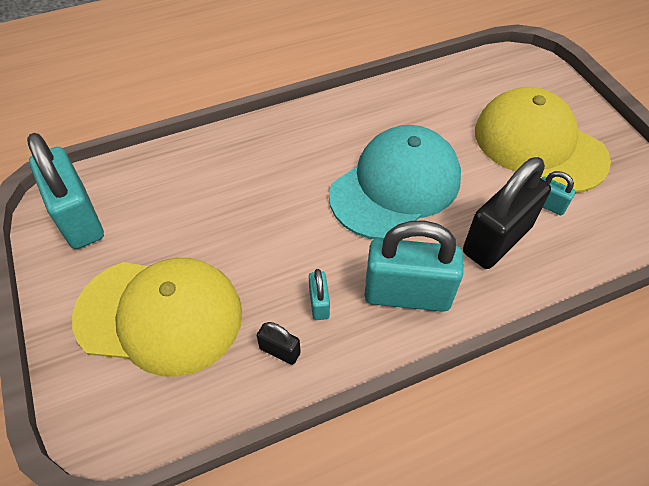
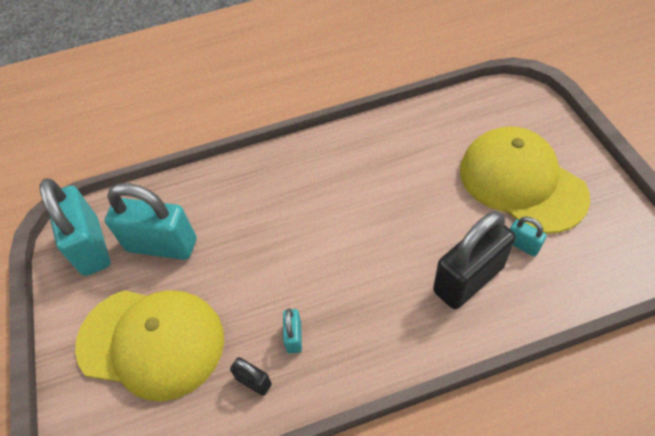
camera: 10 degrees right, 0 degrees up
turquoise cap [329,125,461,239] -> none
turquoise padlock [364,221,463,312] -> turquoise padlock moved to [105,183,196,260]

